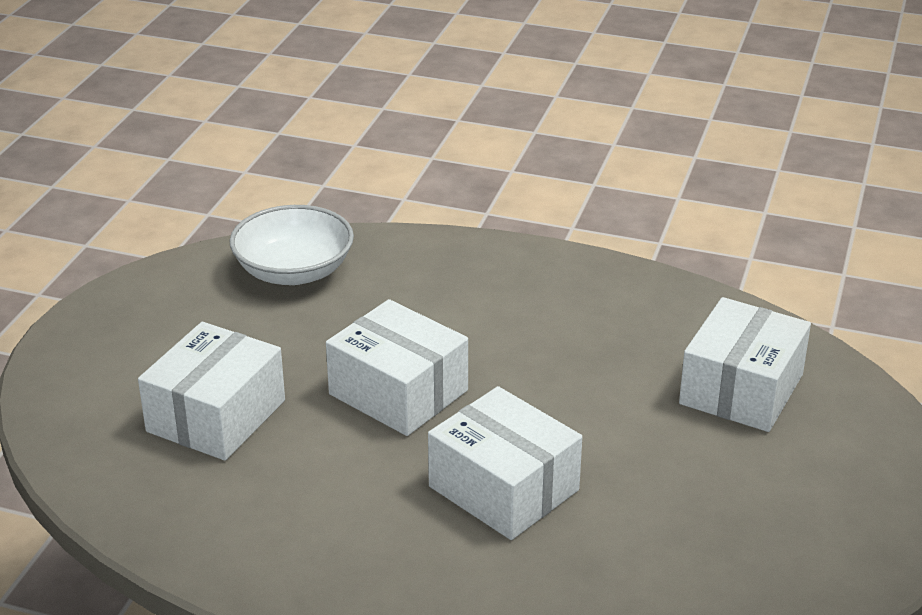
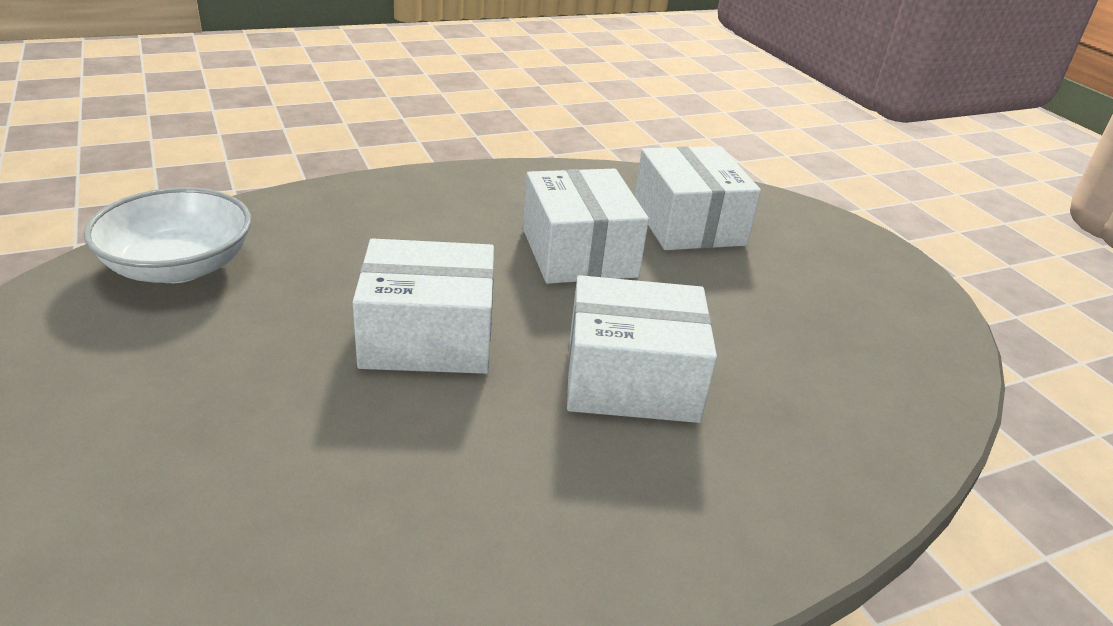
camera: 45 degrees left, 0 degrees up
white box [138,322,285,461] -> white box moved to [523,169,649,284]

